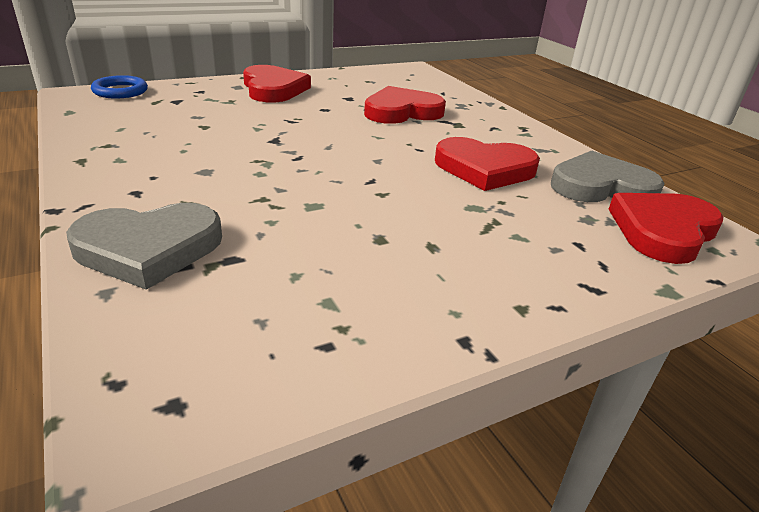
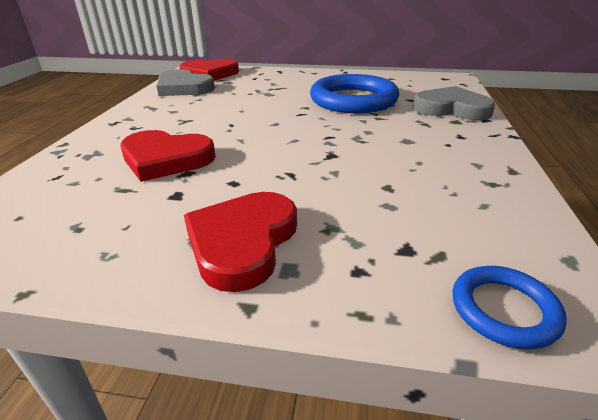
camera: 140 degrees left, 0 degrees up
red heart [435,137,540,191] -> none
none -> blue ring [310,74,400,113]

